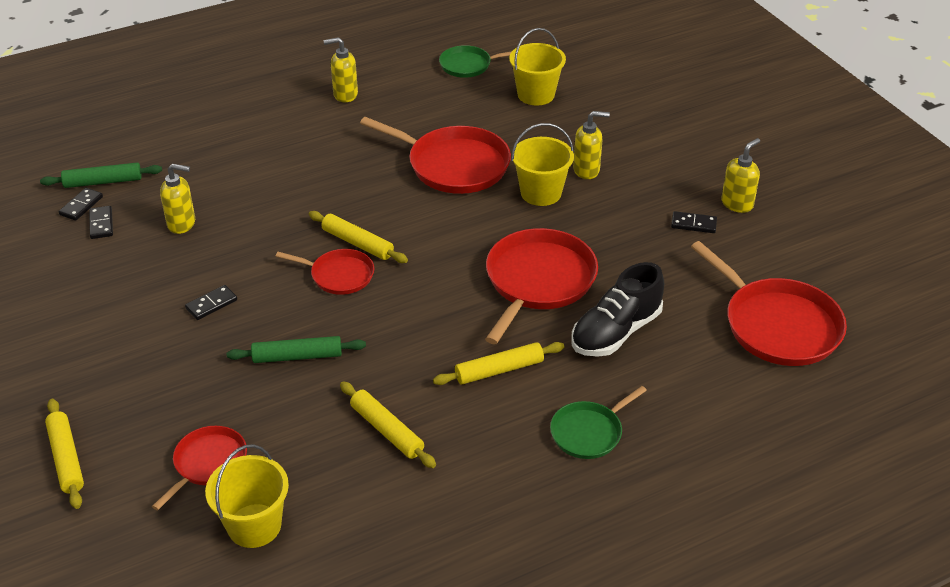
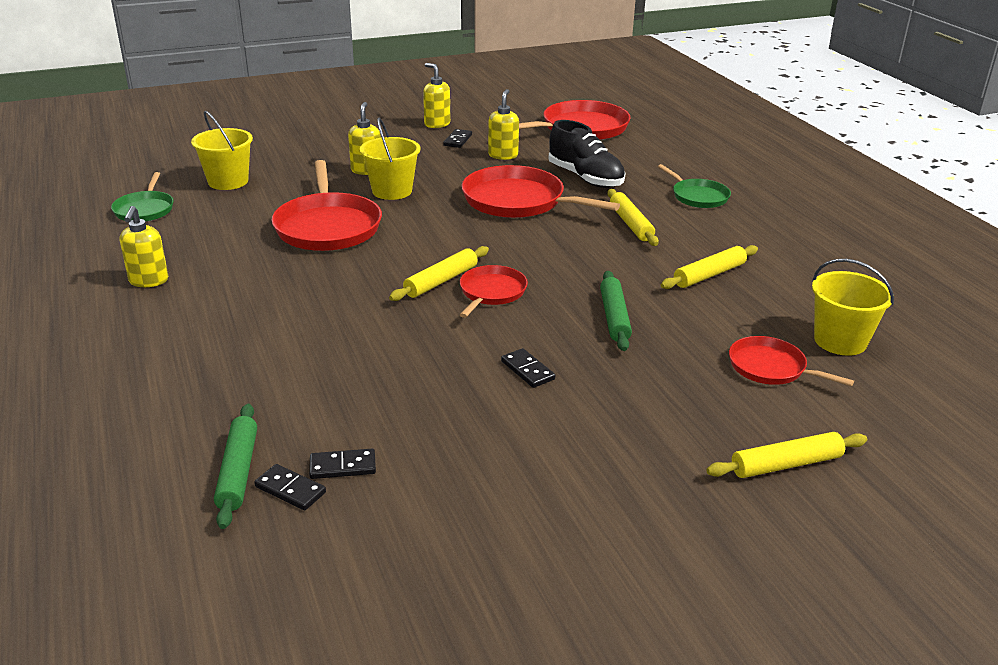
camera: 85 degrees left, 10 degrees down
yellow soap dispenser [160,164,195,234] -> yellow soap dispenser moved to [488,89,519,160]
red pan [360,117,511,194] -> red pan turned 135 degrees clockwise [272,160,382,251]

